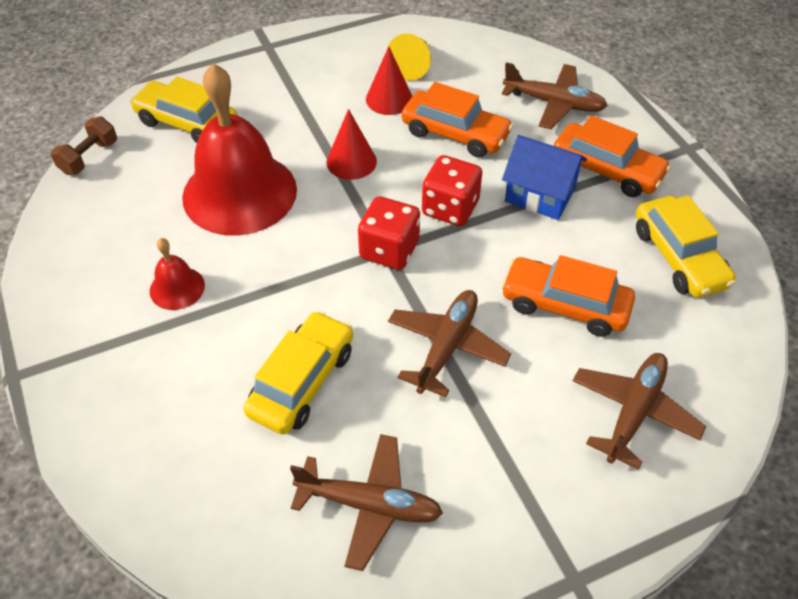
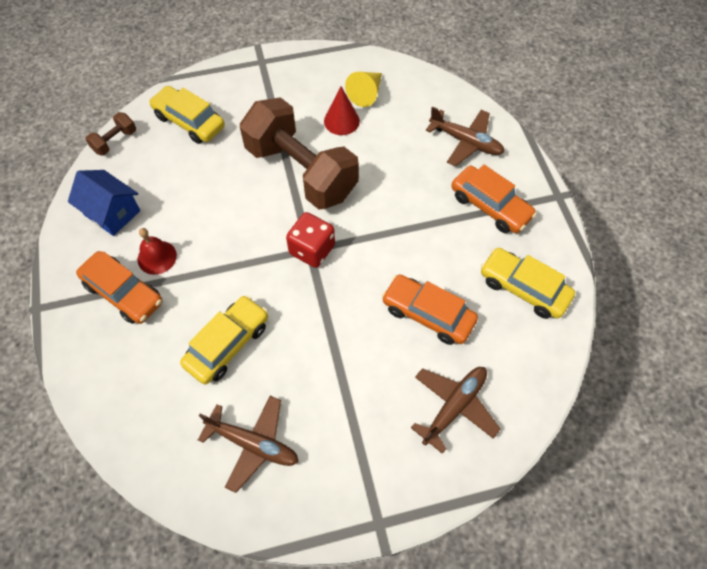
camera: 10 degrees right, 10 degrees up
red bell [182,63,297,236] -> none
red cone [326,109,377,180] -> brown dumbbell [240,97,359,210]
brown plane [388,290,511,397] -> none
orange car [402,82,513,158] -> orange car moved to [76,251,163,324]
red dice [422,155,482,226] -> none
blue house [502,135,587,220] -> blue house moved to [68,170,140,236]
yellow car [636,195,736,298] -> yellow car turned 135 degrees clockwise [481,248,575,319]

